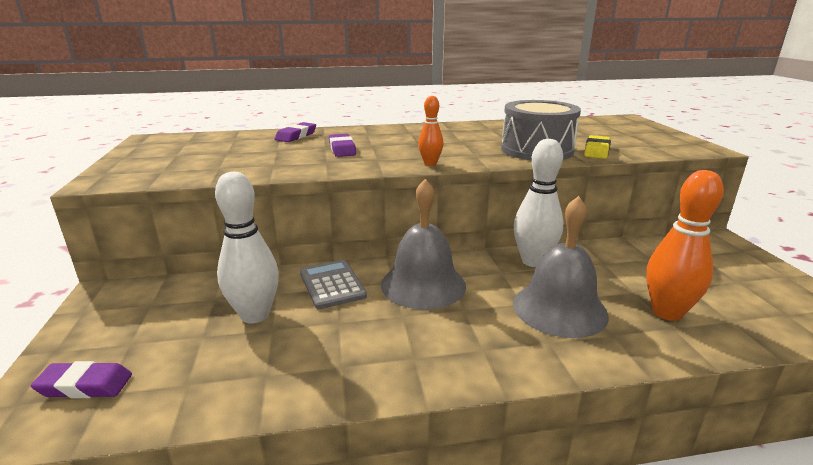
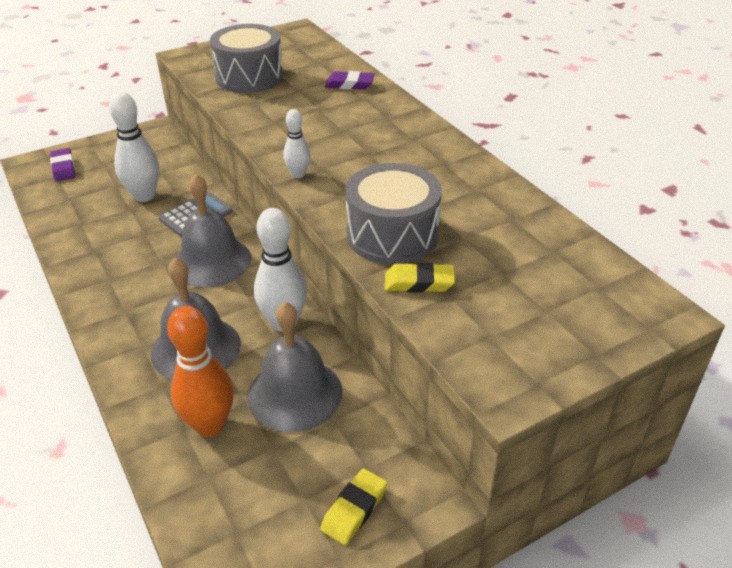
camera: 70 degrees right, 15 degrees up
purple eraser [329,134,356,157] -> none
orange bowling pin [418,96,443,166] -> white bowling pin [283,109,310,178]
none -> grey drum [210,24,284,93]
none -> grey bell [248,302,342,432]
none -> yellow eraser [320,469,387,545]

